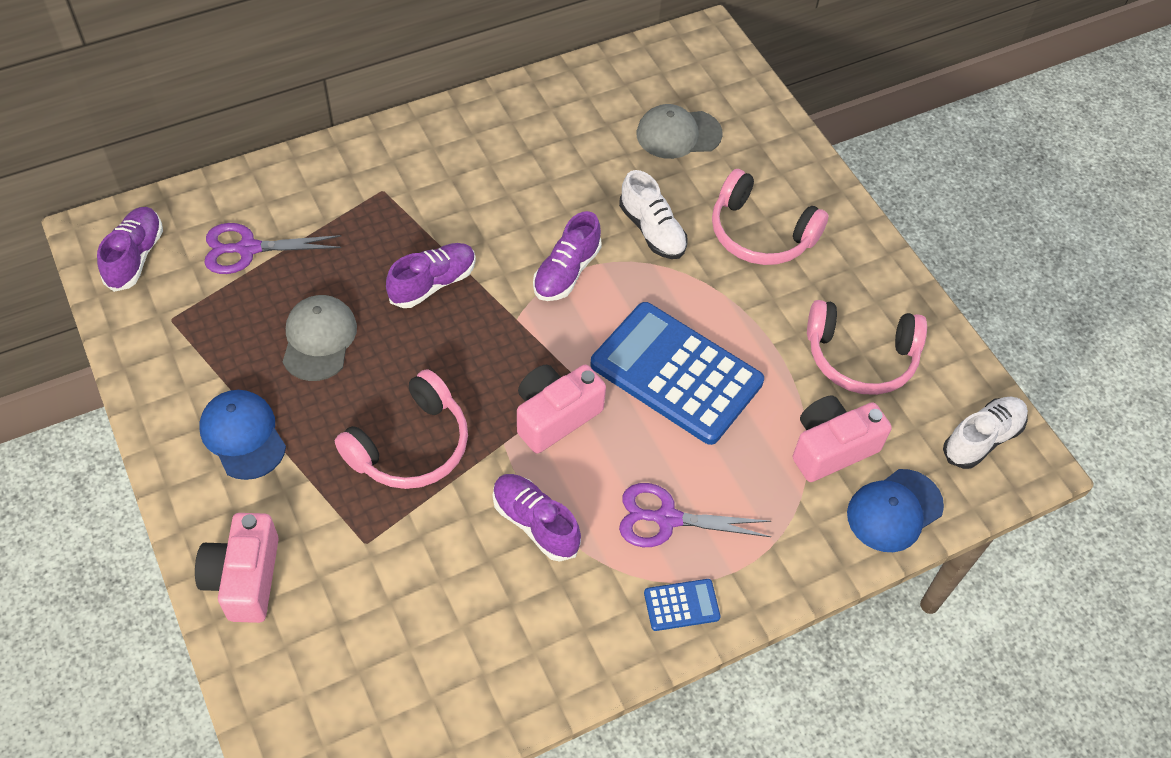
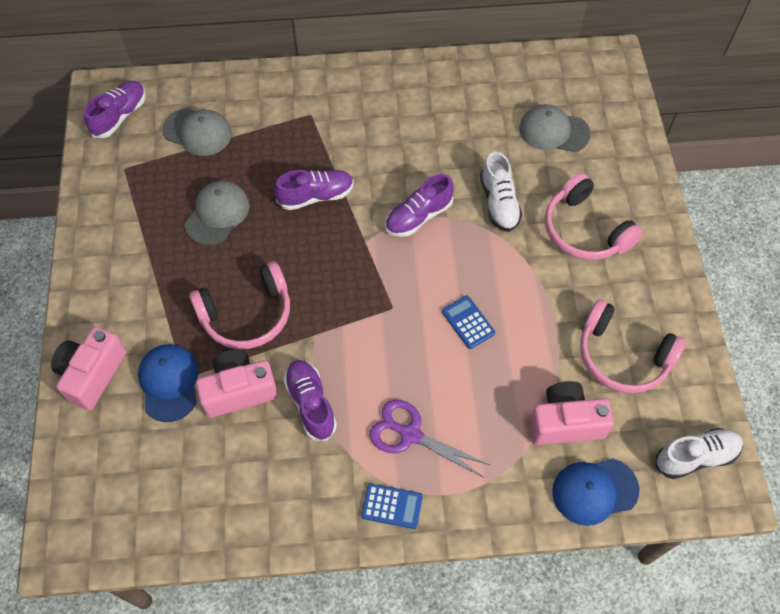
camera: 25 degrees right, 5 degrees up
blue cap [200,390,286,480] -> blue cap moved to [138,344,199,422]
purple scissors [204,223,341,274] -> grey cap [162,108,232,156]
pink camera [517,365,606,454] -> pink camera moved to [196,349,278,418]
blue calculator [590,302,764,445] -> blue calculator [442,296,495,349], size x0.41

